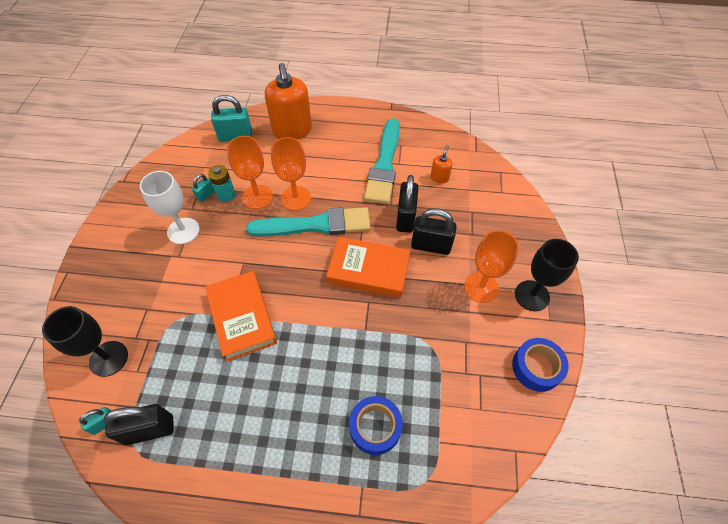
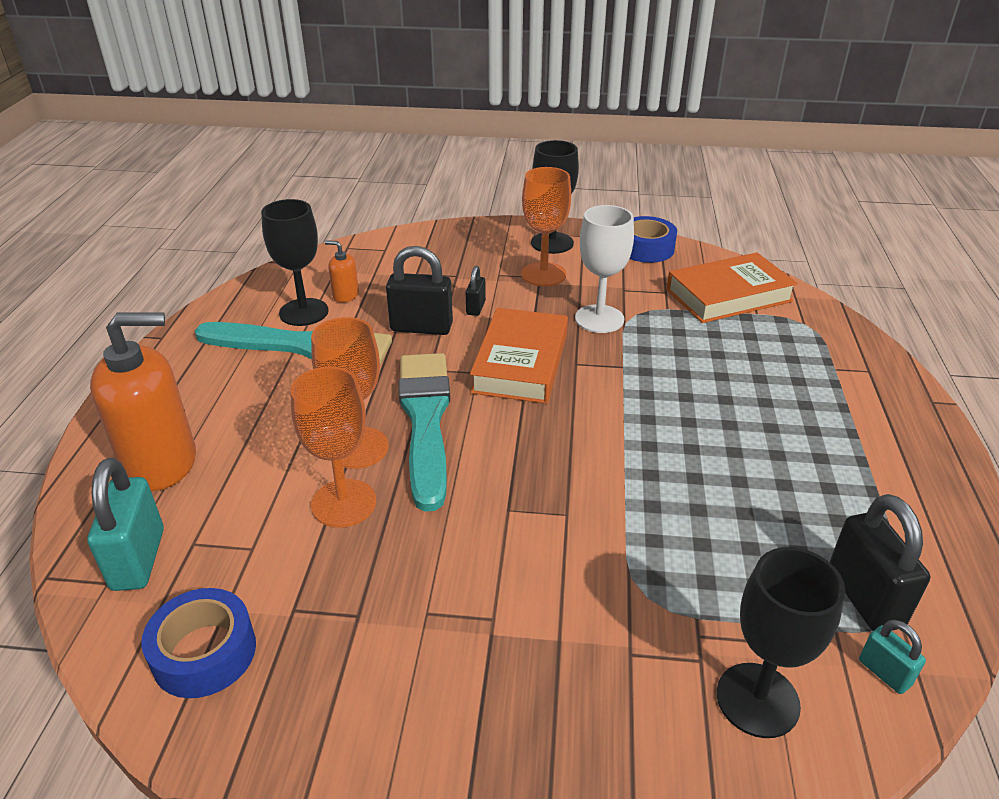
camera: 90 degrees left, 20 degrees down
white goblet [140,171,200,244] -> white goblet moved to [575,205,634,333]
turquoise padlock [192,174,215,202] -> none
orange book [205,271,277,362] -> orange book moved to [666,253,798,323]
turquoise battery [208,165,236,202] -> none
blue tape [349,396,403,455] -> blue tape moved to [141,588,256,698]
black padlock [411,208,457,255] -> black padlock [466,266,486,316], size x0.53
none -> black goblet [261,199,329,326]

